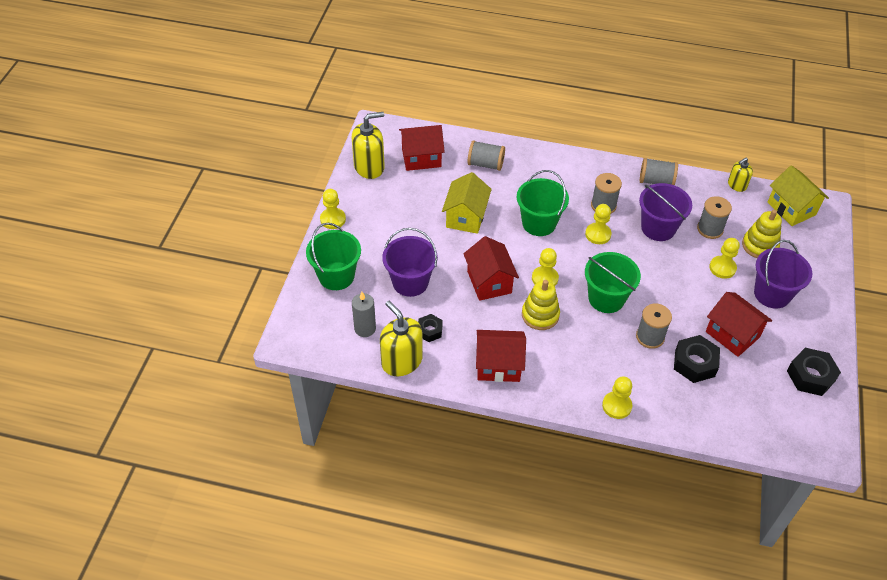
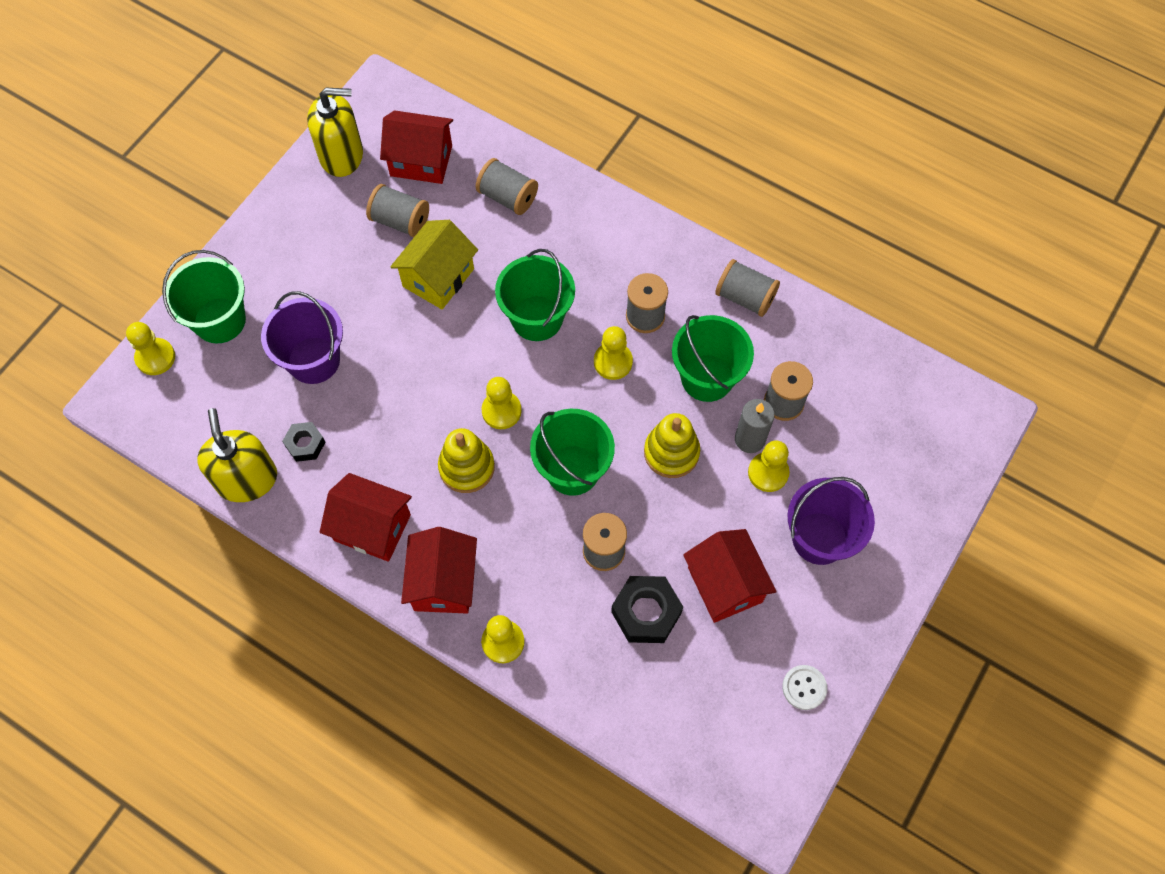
camera: 20 degrees right, 15 degrees up
yellow pawn [320,189,346,229] -> yellow pawn moved to [126,322,175,375]
grey candle [352,292,376,337] -> grey candle moved to [735,399,775,453]
red house [463,236,519,301] -> red house moved to [401,527,477,613]
purple bucket [639,183,692,241] -> green bucket [672,315,754,402]
yellow soap dispenser [728,158,753,192] -> none
yellow stacking toy [742,210,782,258] -> yellow stacking toy moved to [644,413,700,478]
yellow house [767,165,829,226] -> none
black nut [787,348,841,396] -> white button [782,665,827,710]
none -> grey spool [366,184,429,237]

